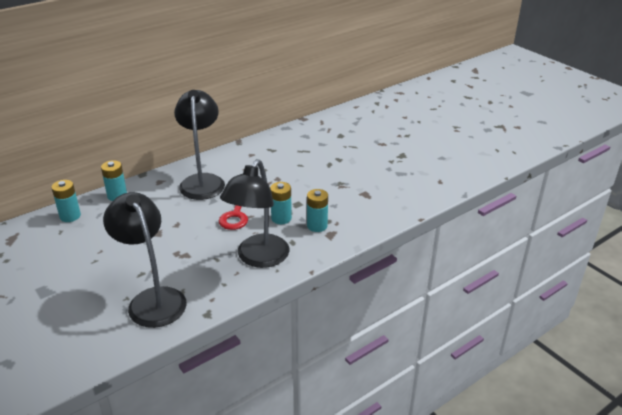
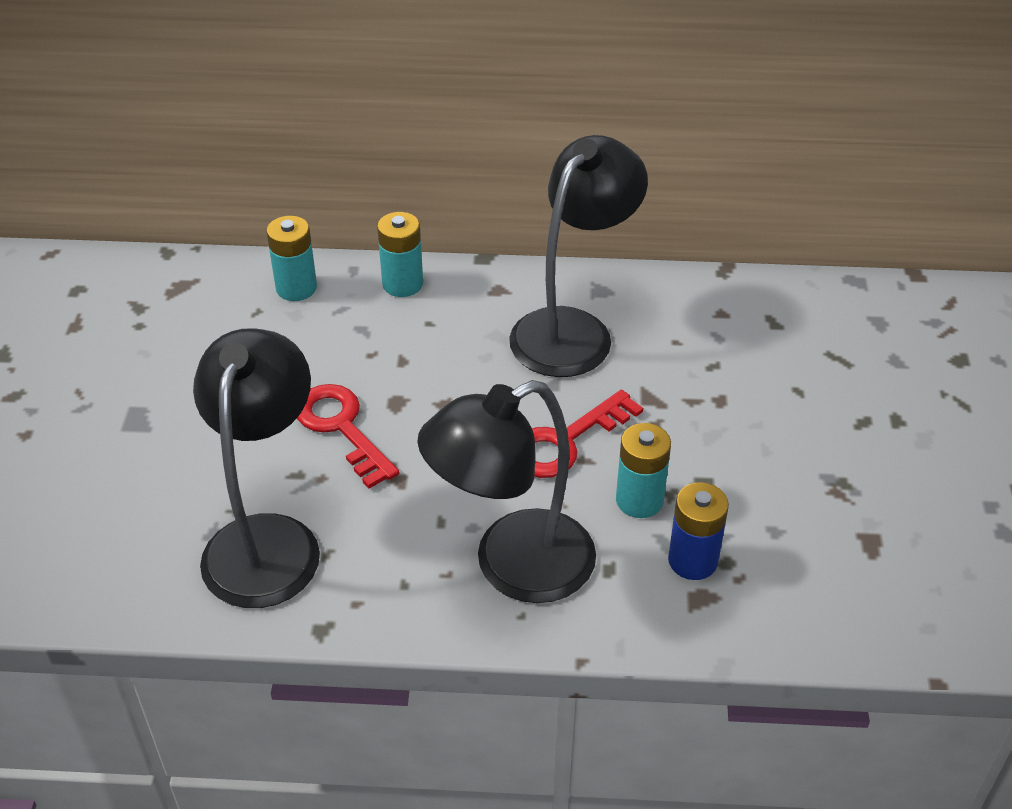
camera: 40 degrees right, 10 degrees up
turquoise battery [307,189,328,232] -> blue battery [668,482,729,580]
none -> red key [297,384,399,489]

